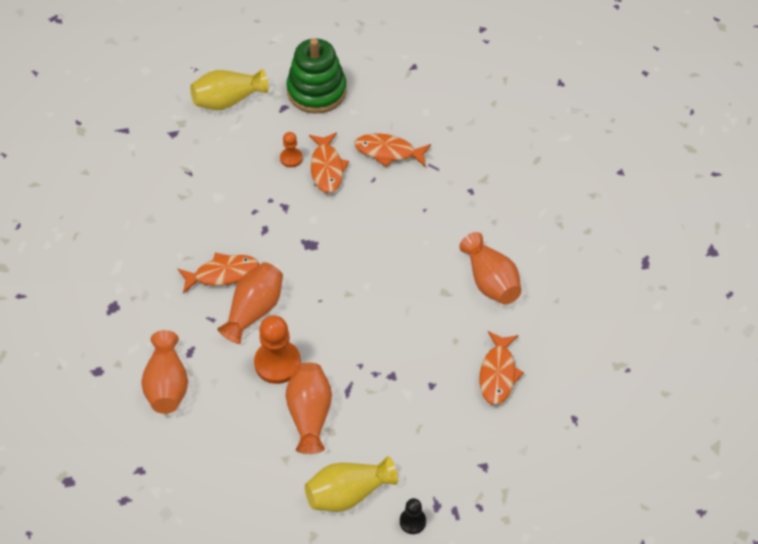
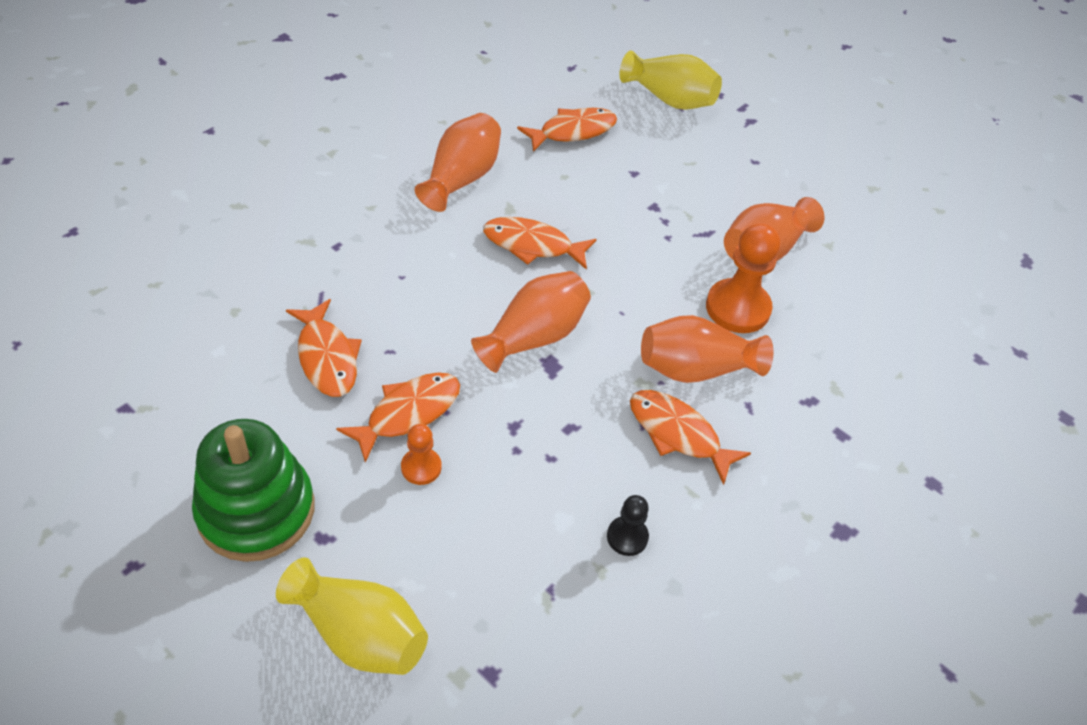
camera: 130 degrees left, 5 degrees down
orange vase [141,330,188,414] -> orange vase moved to [471,271,591,373]
yellow vase [305,456,398,512] -> yellow vase moved to [620,50,722,110]
black pawn [400,498,426,534] -> black pawn moved to [607,495,649,556]
none -> orange fish [483,217,597,270]

